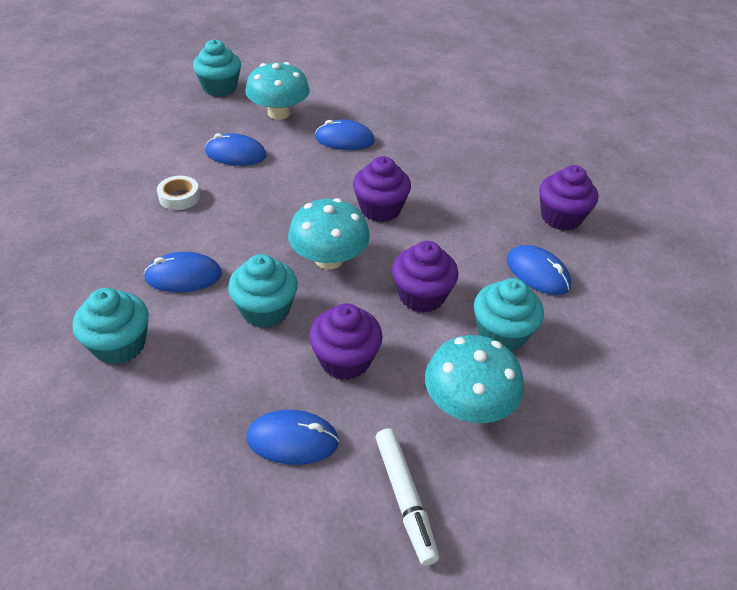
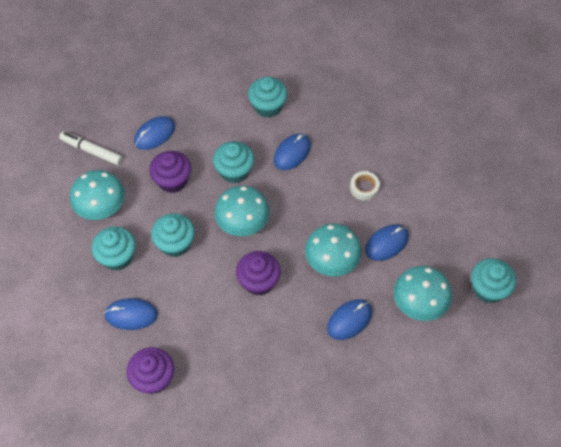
camera: 135 degrees right, 15 degrees up
purple cupcake [392,241,458,313] -> turquoise cupcake [151,213,195,257]
none -> turquoise mushroom [305,223,362,277]

